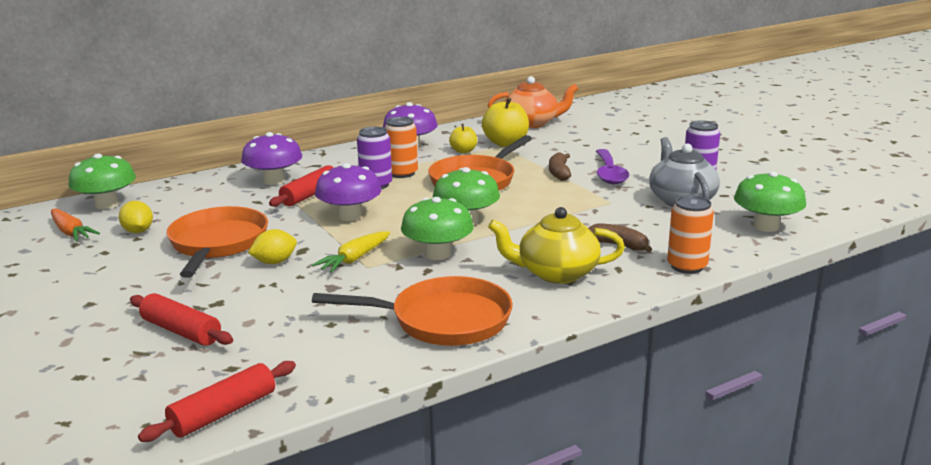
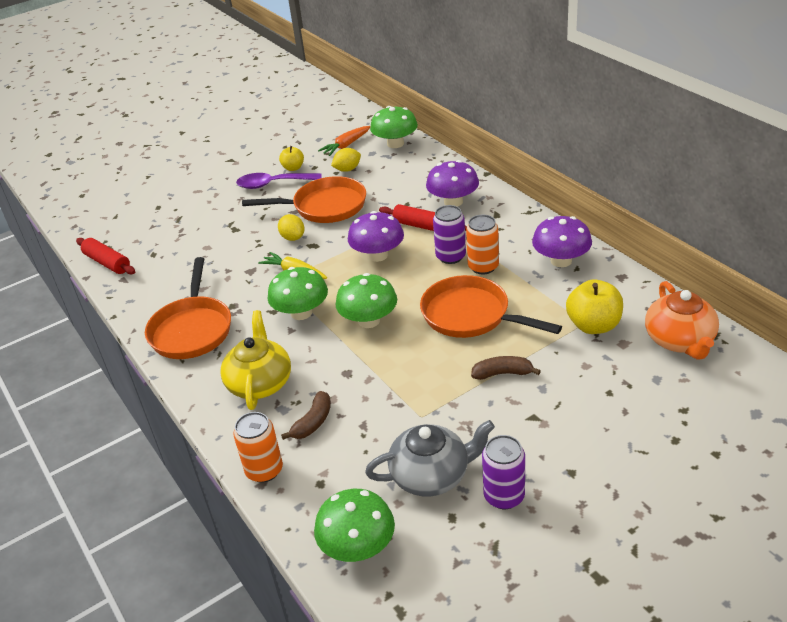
camera: 90 degrees right, 15 degrees up
red rolling pin [130,293,233,346] -> none
yellow apple [449,124,477,153] -> yellow apple moved to [279,146,304,171]
purple spoon [596,149,629,184] -> purple spoon moved to [236,173,322,189]

